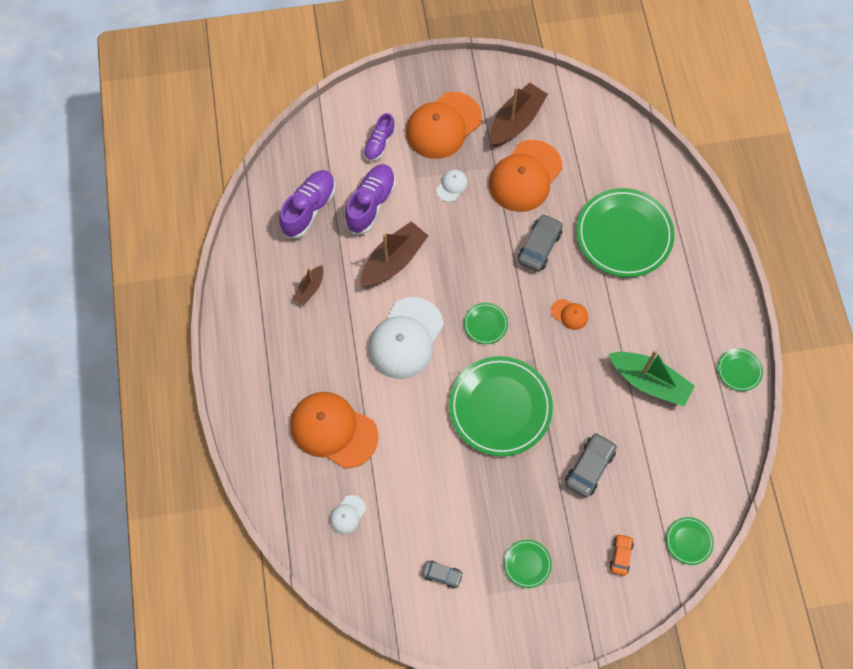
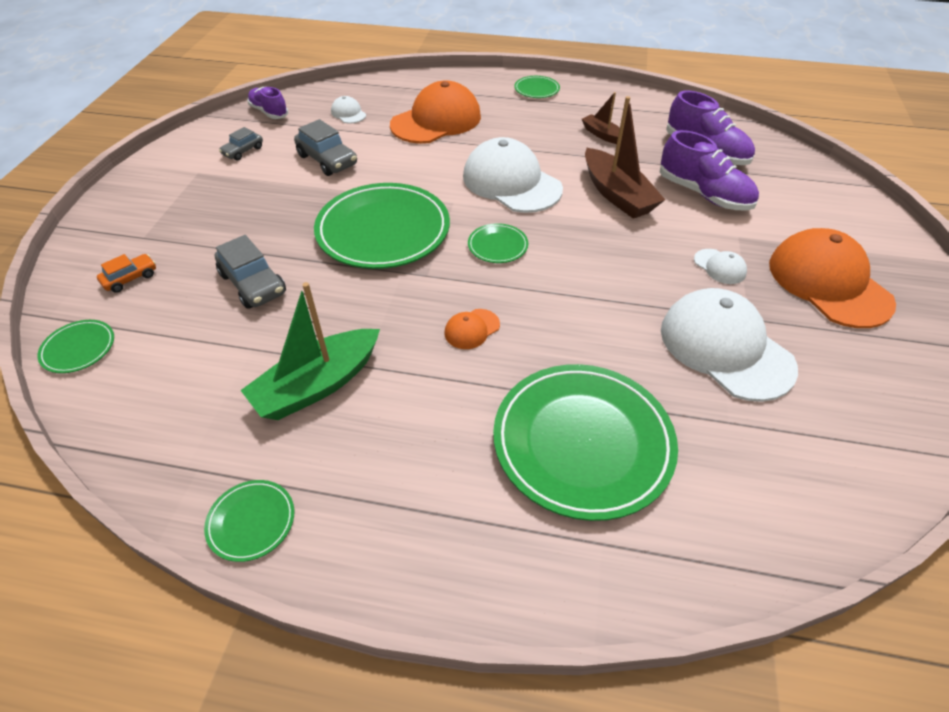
camera: 110 degrees right, 20 degrees down
purple shoe [363,113,396,161] -> purple shoe moved to [247,87,288,119]
orange cap [489,140,563,212] -> white cap [661,288,798,402]
brown boat [490,83,548,147] -> none
green plate [504,540,552,588] -> green plate moved to [514,76,560,98]
grey car [518,214,563,272] -> grey car moved to [294,119,357,176]
orange car [609,534,634,576] -> orange car turned 75 degrees counterclockwise [97,254,156,293]

